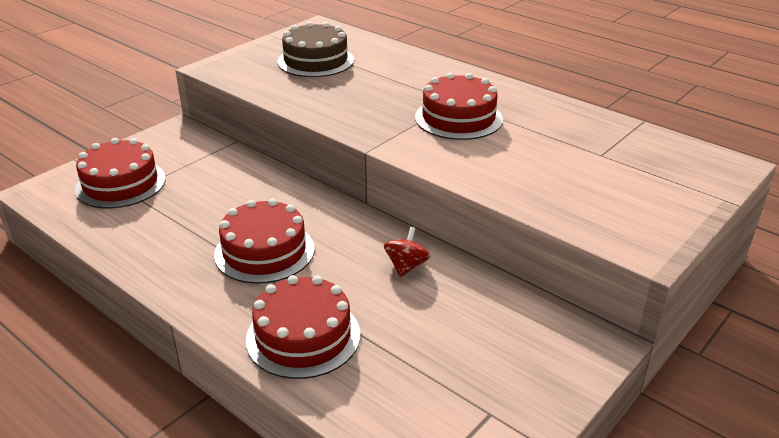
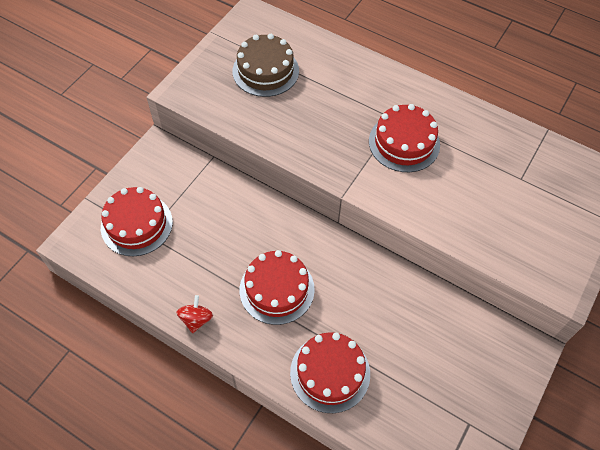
camera: 10 degrees left, 25 degrees up
red spinning top [384,227,430,277] -> red spinning top moved to [177,295,213,333]

